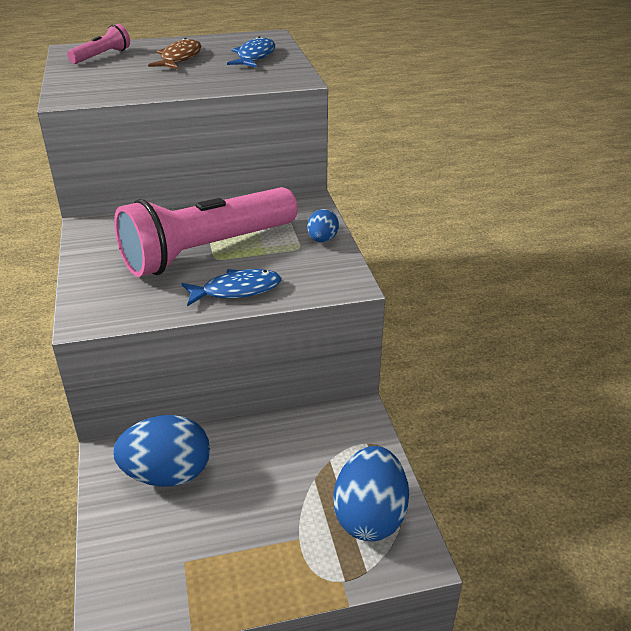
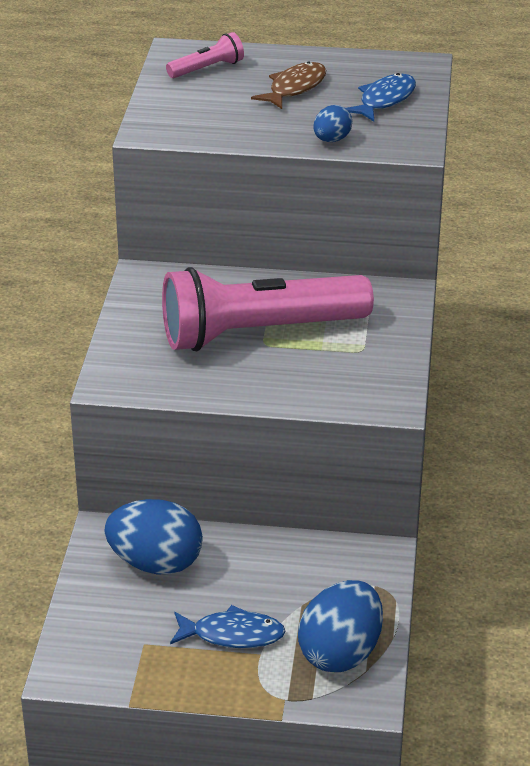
camera: 20 degrees right, 0 degrees up
blue fish [181,269,281,306] -> blue fish moved to [170,605,286,648]
blue egg [307,209,339,242] -> blue egg moved to [313,105,352,142]

